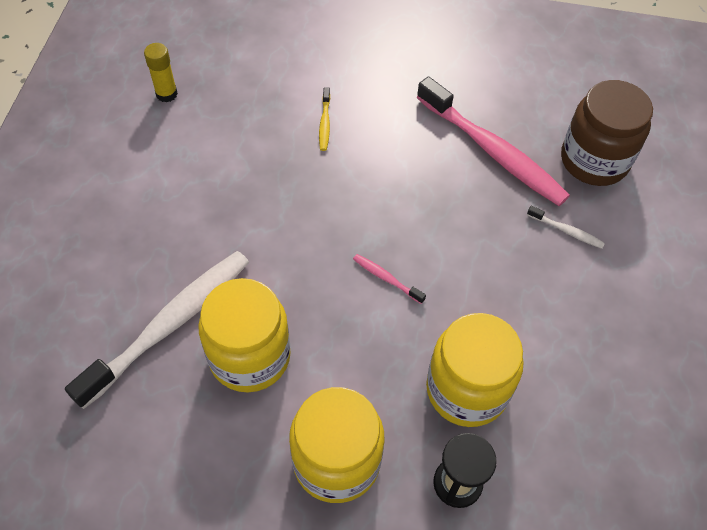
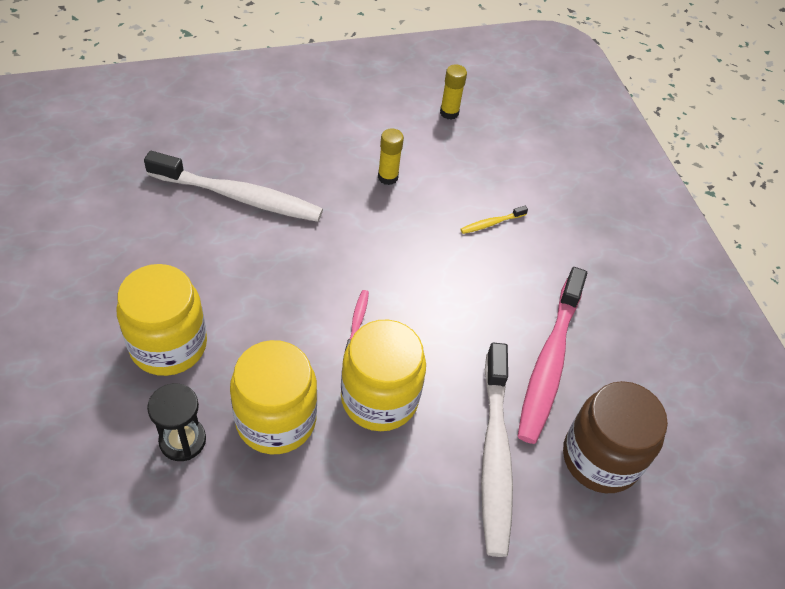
camera: 60 degrees right, 5 degrees down
yellow jar [198,278,291,392] -> yellow jar moved to [341,320,426,431]
white toothbrush [527,206,605,249] -> white toothbrush [481,343,513,557], size x2.48
none -> yellow glue stick [378,128,404,185]

